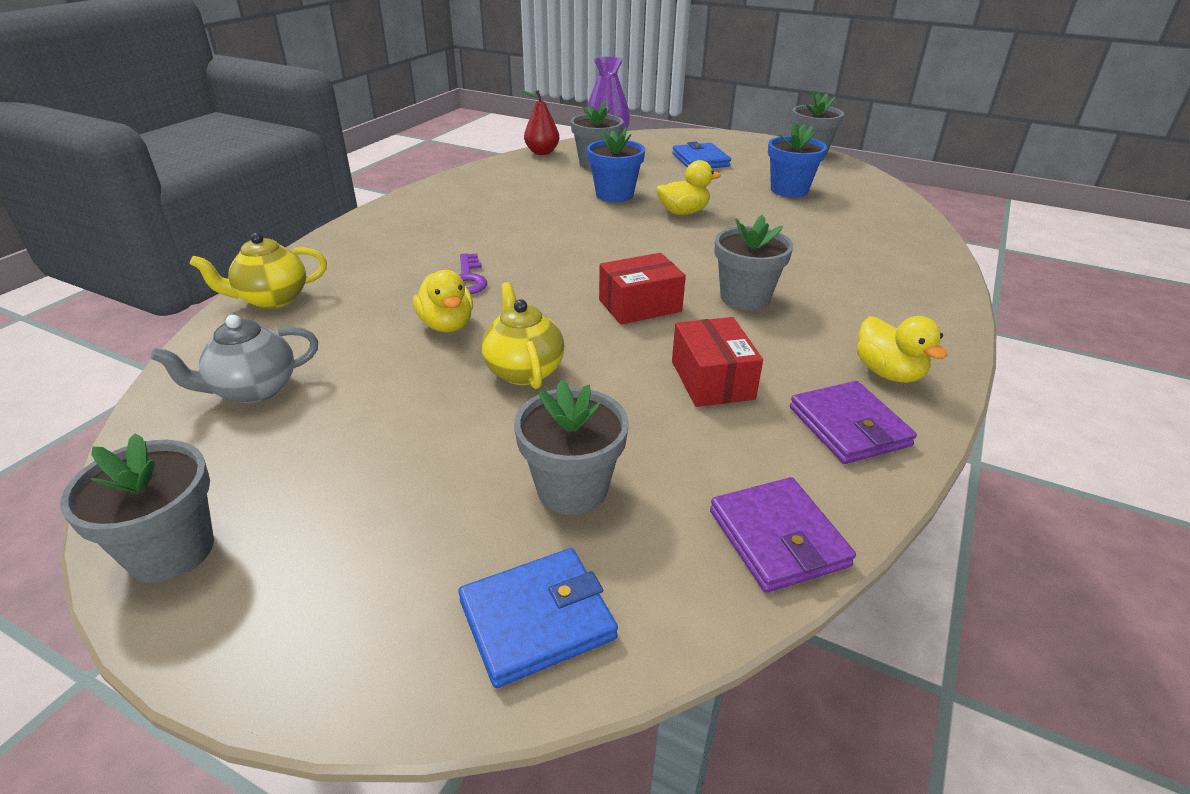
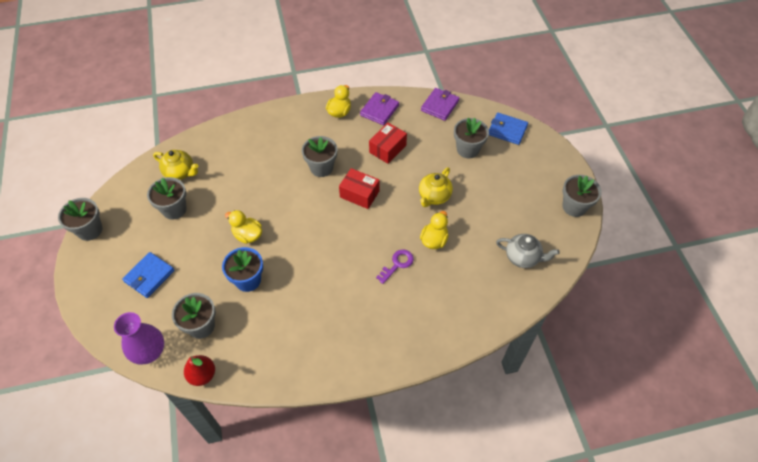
camera: 130 degrees left, 20 degrees up
yellow teapot [190,233,327,309] -> yellow teapot moved to [153,150,198,180]
blue flower pot [768,123,827,197] -> grey flower pot [147,177,187,220]

